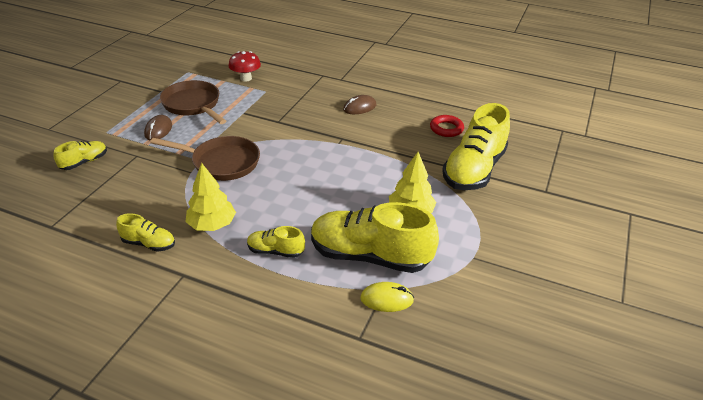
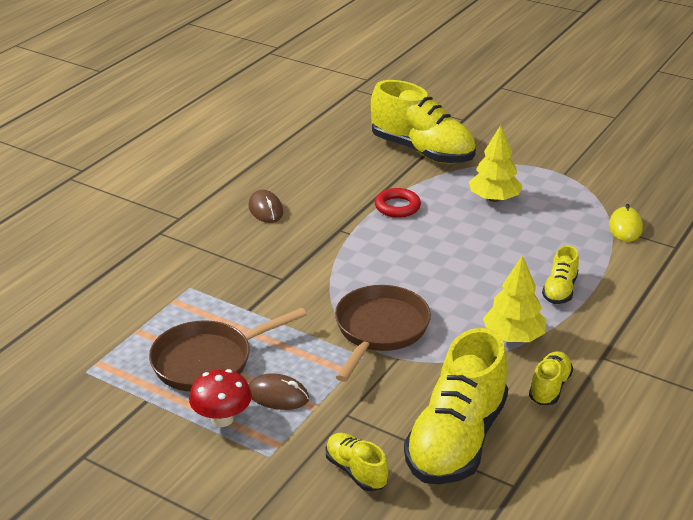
camera: 80 degrees left, 5 degrees down
red mushroom [228,51,261,82] -> red mushroom moved to [189,369,252,427]
yellow shoe [311,202,439,273] -> yellow shoe moved to [404,328,508,485]
red ring [430,115,464,137] -> red ring moved to [375,188,421,218]

